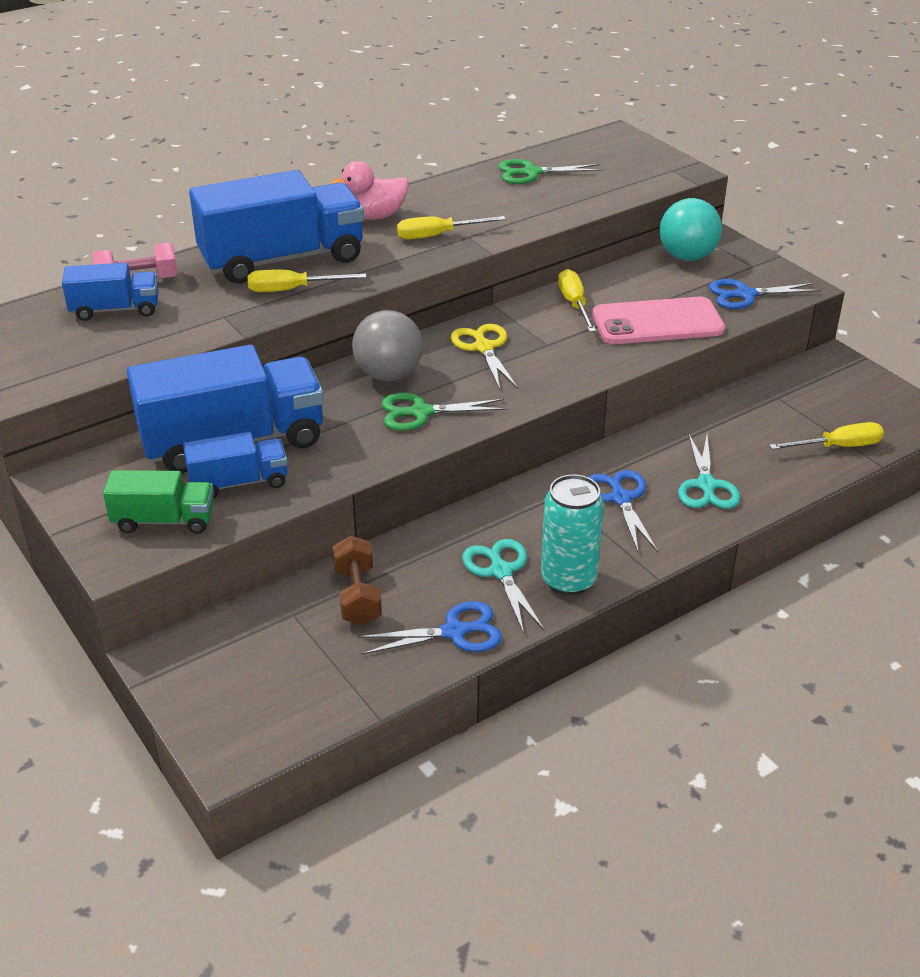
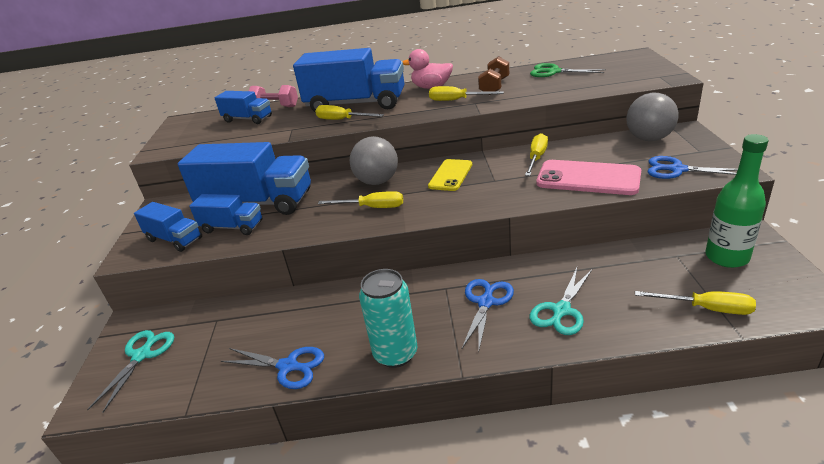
camera: 35 degrees right, 5 degrees down
green truck [103,470,214,534] -> blue truck [134,202,202,252]
brown dumbbell [332,536,382,625] -> brown dumbbell moved to [478,56,509,95]
green scissors [381,393,507,431] -> yellow screwdriver [318,191,403,208]
yellow scissors [450,324,518,389] -> yellow phone [428,159,472,191]
turquoise scissors [462,539,544,634] -> turquoise scissors moved to [87,330,174,413]
turquoise ball [659,198,722,261] -> grey ball [626,93,679,141]
none -> green bottle [705,134,768,268]

